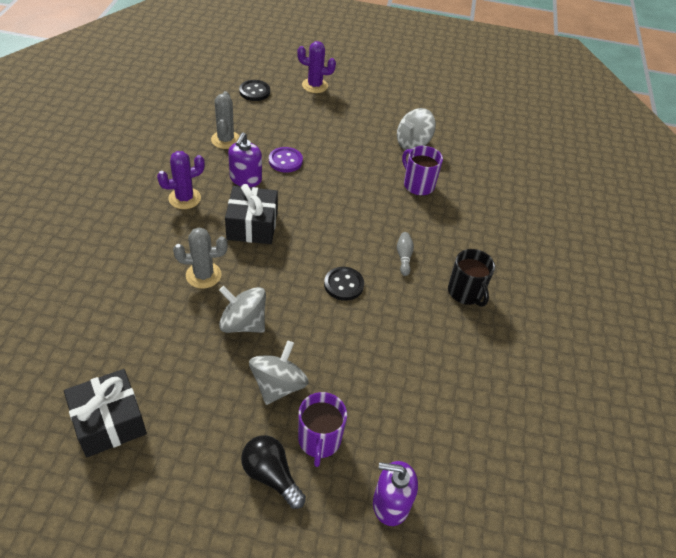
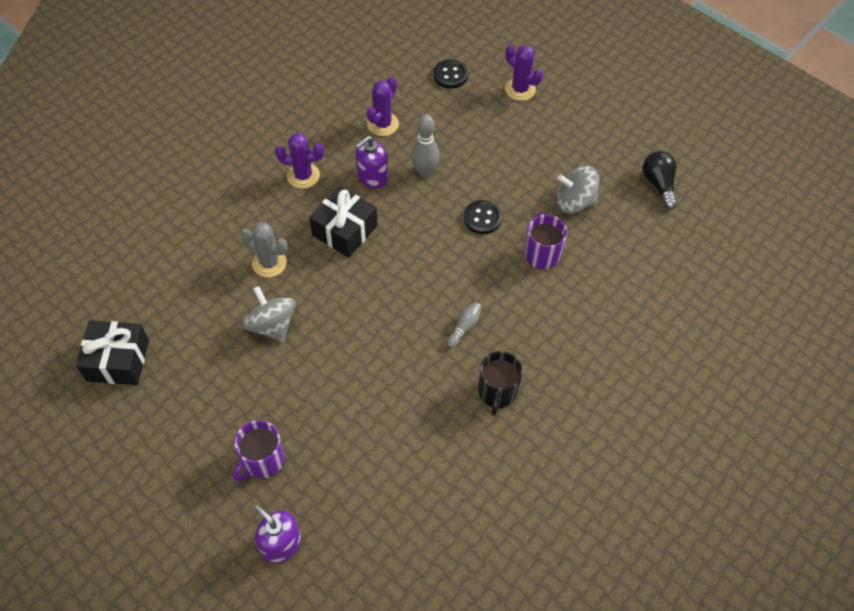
camera: 35 degrees right, 10 degrees up
grey cactus [211,91,240,149] -> purple cactus [367,77,399,136]
black light bulb [241,435,306,509] -> black light bulb moved to [643,151,678,210]
grey spinning top [249,341,309,405] -> none
purple button [269,147,303,172] -> grey bowling pin [411,115,439,177]
black button [324,267,364,301] -> black button moved to [464,200,502,234]

